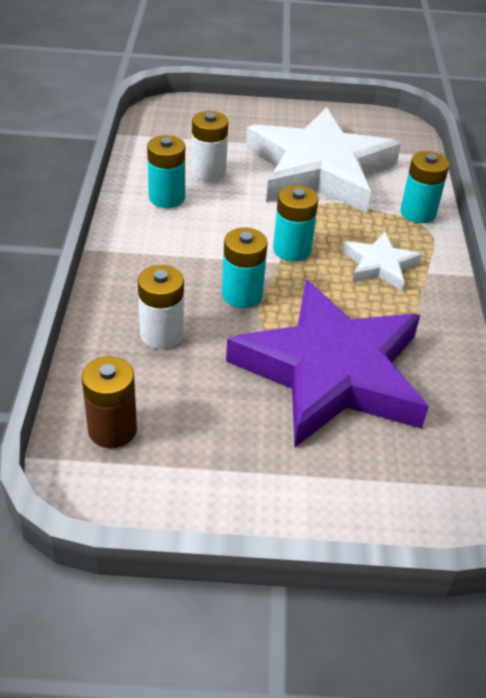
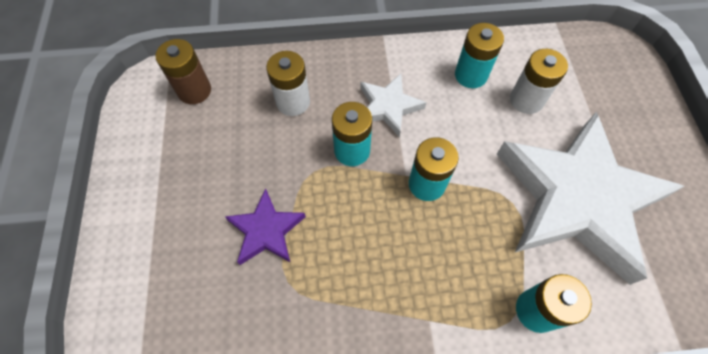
camera: 85 degrees right, 20 degrees up
purple star [226,280,429,447] -> purple star [225,188,306,265], size x0.44
white star [342,232,422,290] -> white star moved to [360,74,426,137]

